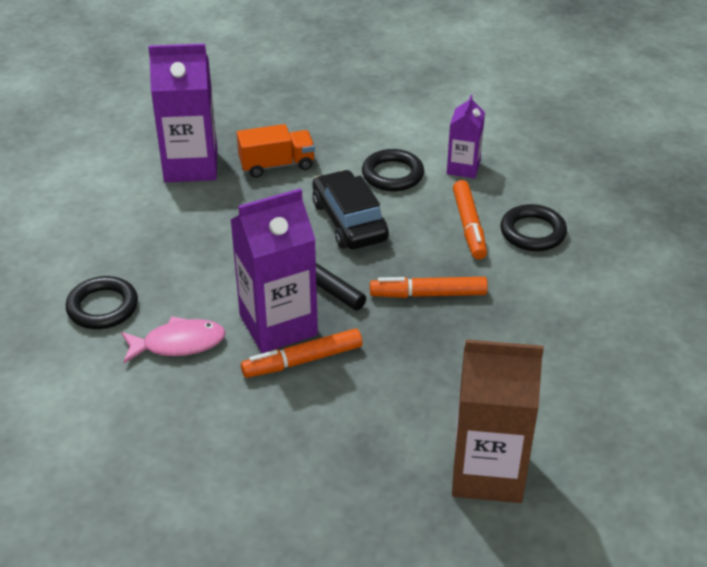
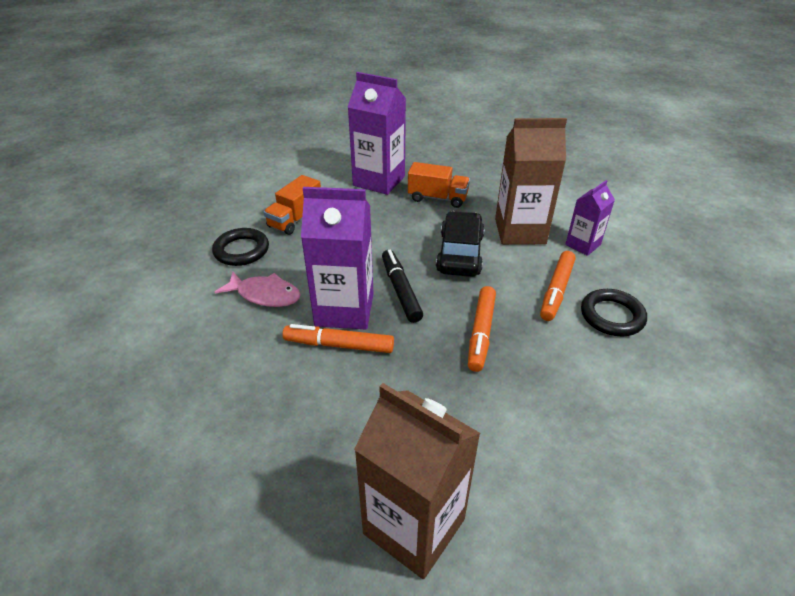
camera: 30 degrees right, 0 degrees up
black ring [362,149,424,191] -> brown carton [495,118,567,245]
orange marker [370,277,488,298] -> orange marker turned 105 degrees counterclockwise [468,286,496,372]
none -> orange truck [264,175,321,235]

